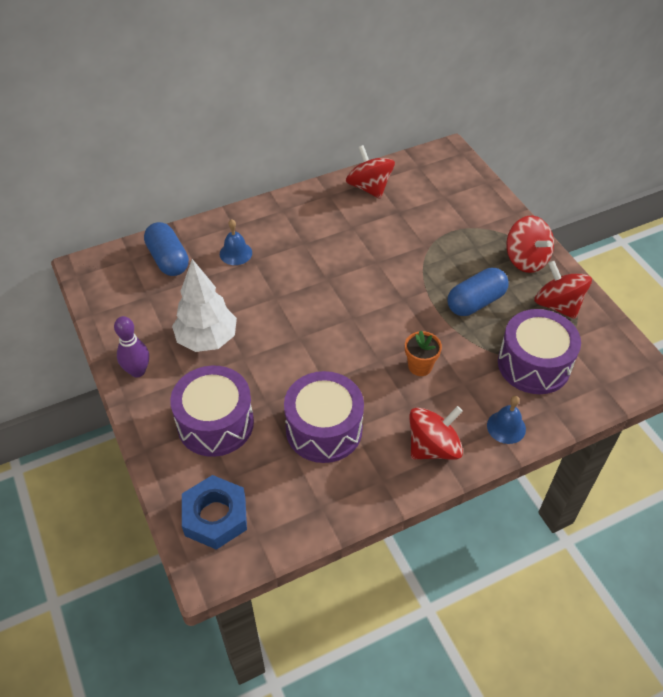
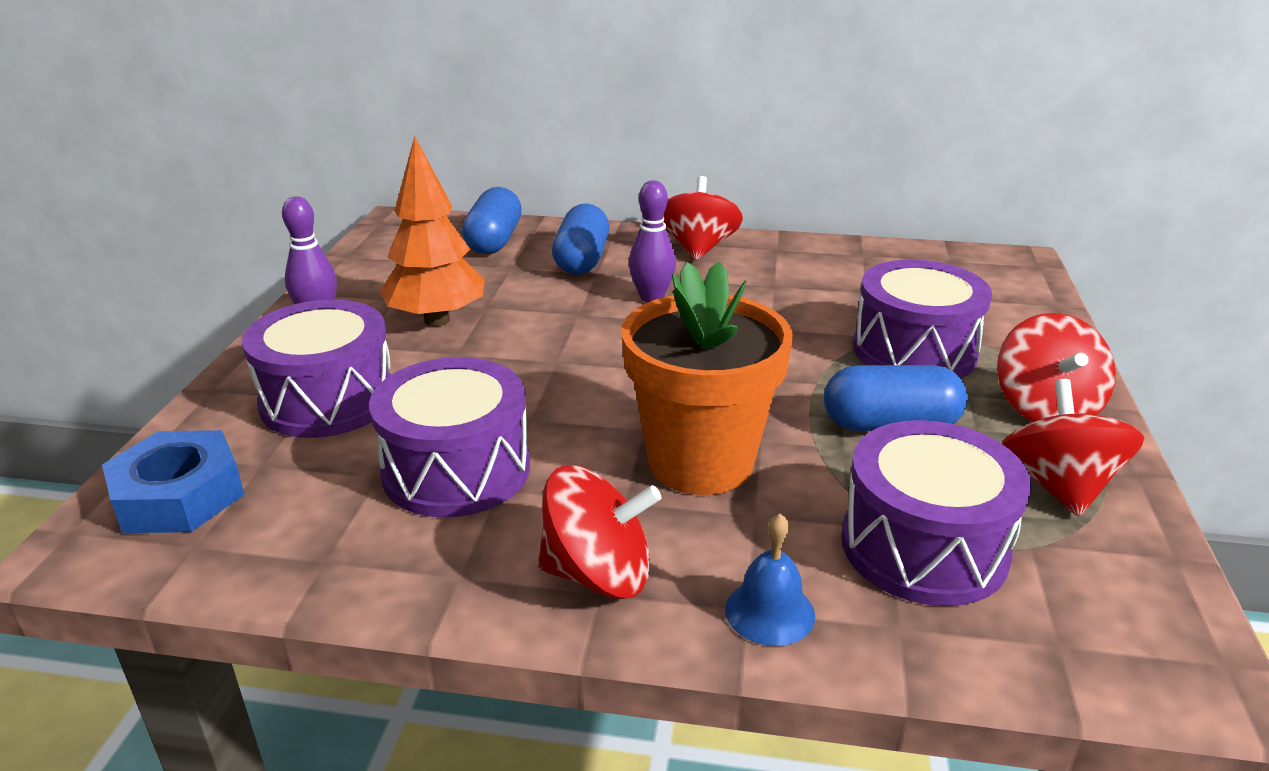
camera: 35 degrees right, 20 degrees down
white tree [172,259,237,352] -> orange tree [380,136,485,326]
blue bell [220,219,252,265] -> blue capsule [552,203,609,275]
red spinning top [346,145,395,199] -> red spinning top moved to [663,176,743,260]
orange flower pot [405,330,442,376] -> orange flower pot [622,261,793,495], size x2.19
none -> purple bowling pin [629,180,676,302]
none -> purple drum [853,260,992,378]

